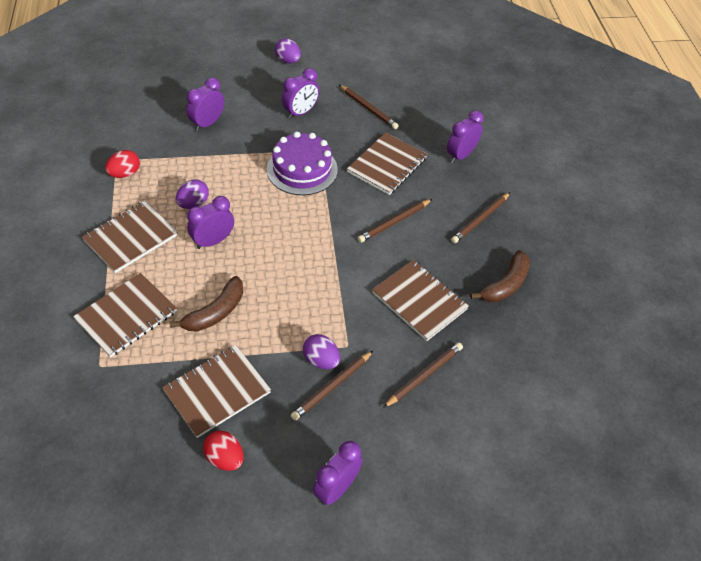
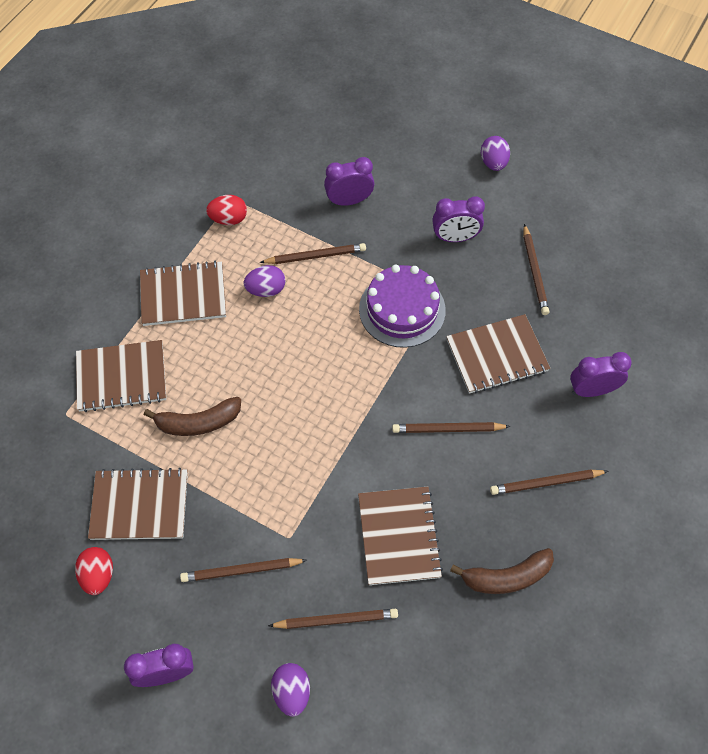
camera: 40 degrees right, 10 degrees up
purple clock [187,196,234,249] -> none
purple egg [303,334,340,369] -> purple egg moved to [271,663,310,717]
none -> brown pencil [260,243,366,264]

